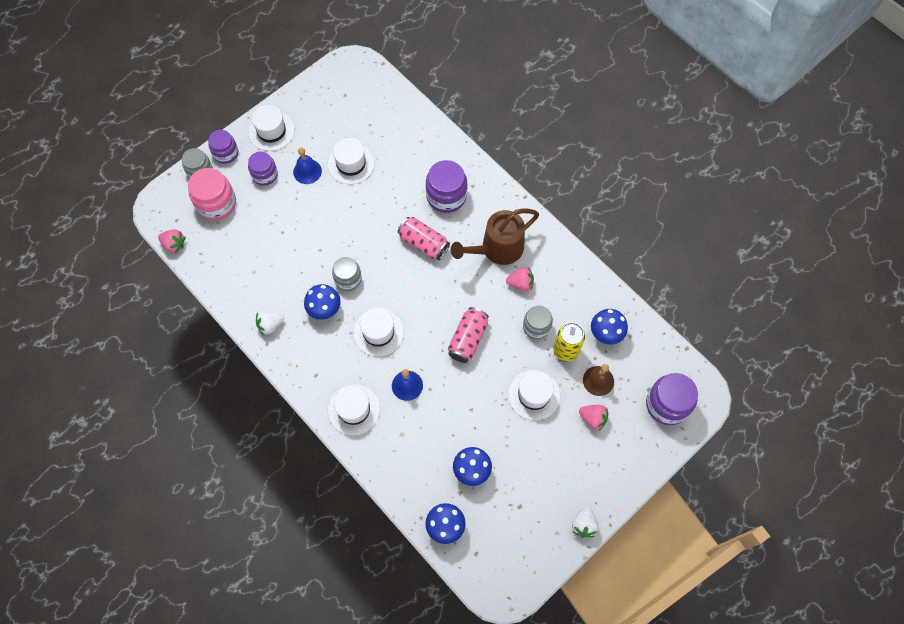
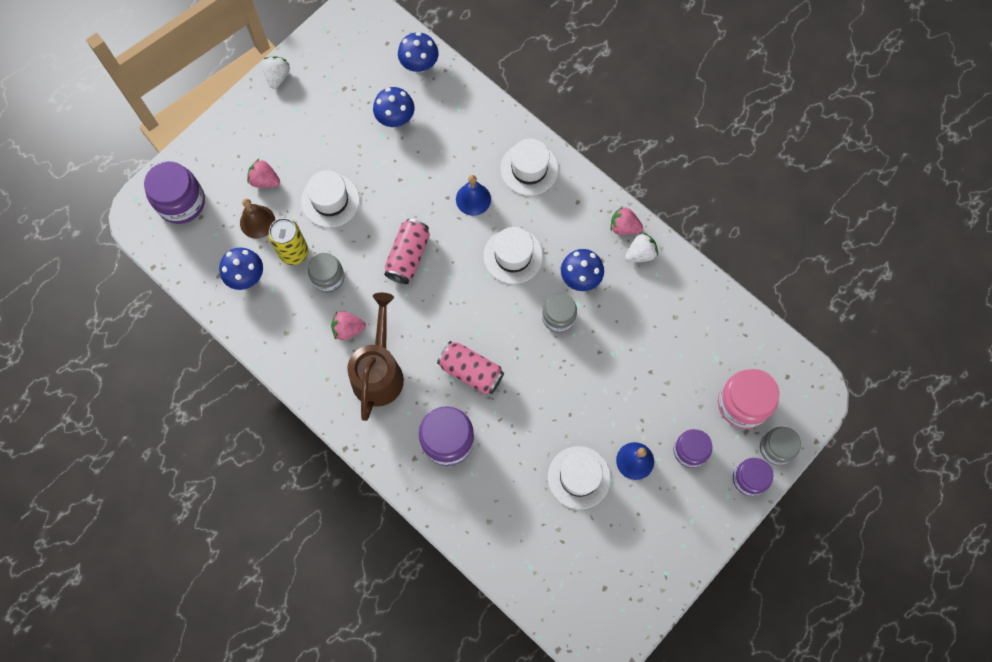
camera: 175 degrees right, 5 degrees up
pink strawberry [158,229,186,254] -> pink strawberry moved to [610,206,643,235]
white hat [248,105,295,151] -> none
brown watering can [451,209,539,265] -> brown watering can turned 45 degrees counterclockwise [347,293,404,421]

